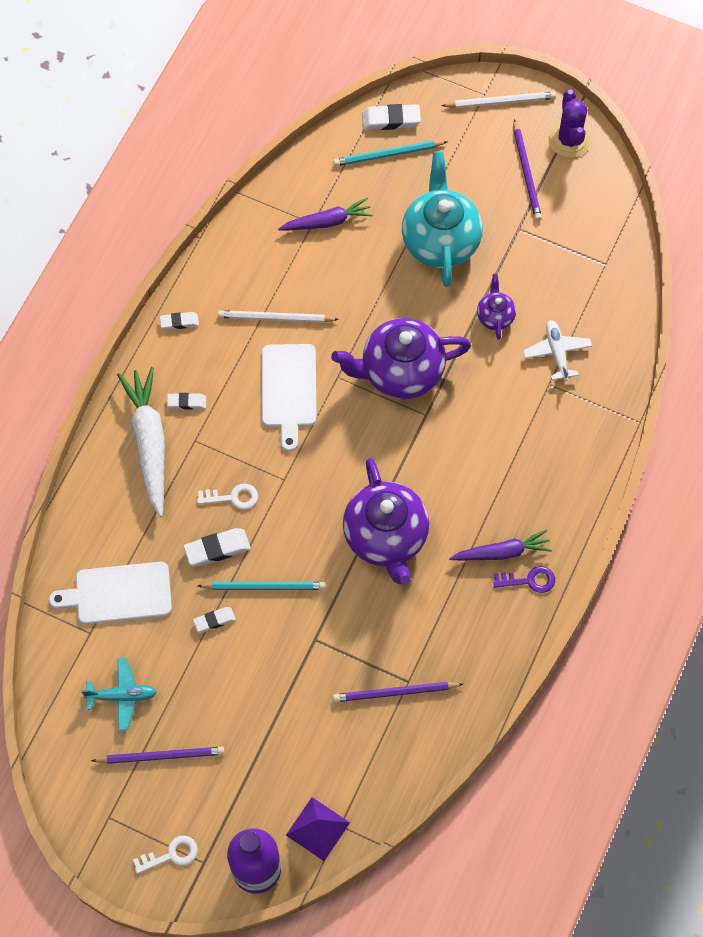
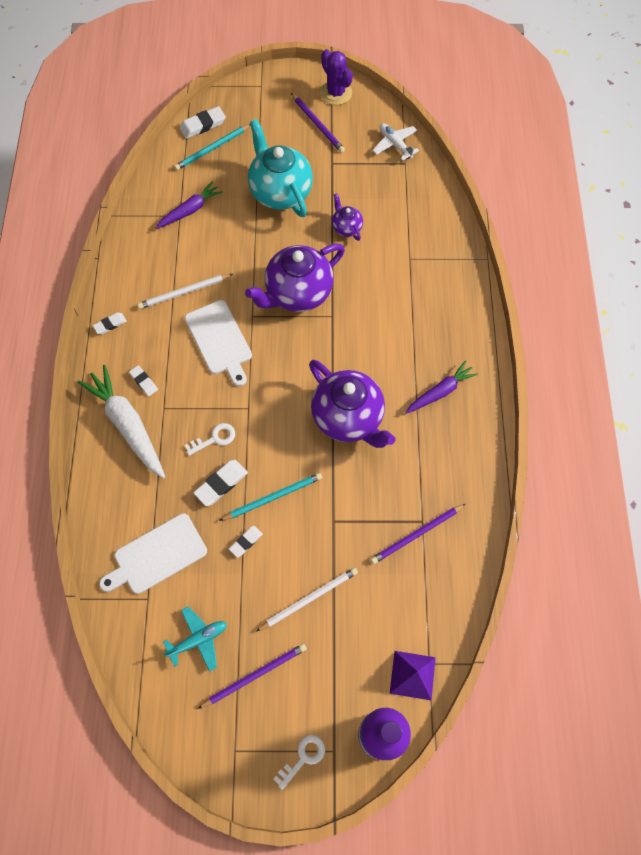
camera: 25 degrees left, 0 degrees up
white eraser [167,393,206,410] -> white eraser turned 75 degrees clockwise [129,365,158,396]
white pencil [441,92,556,108] -> white pencil moved to [256,567,358,631]
purple key [494,566,555,593] -> none
white plane [523,320,592,381] -> white plane moved to [373,123,419,161]

